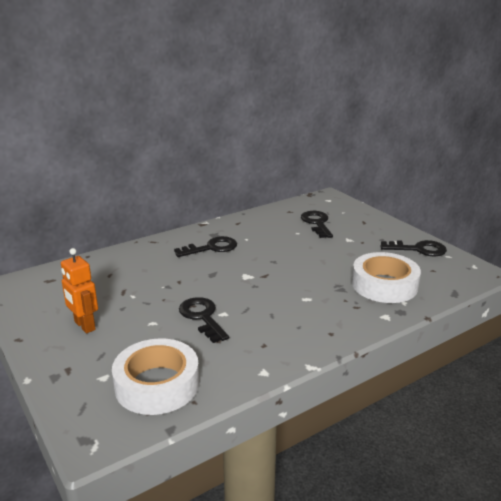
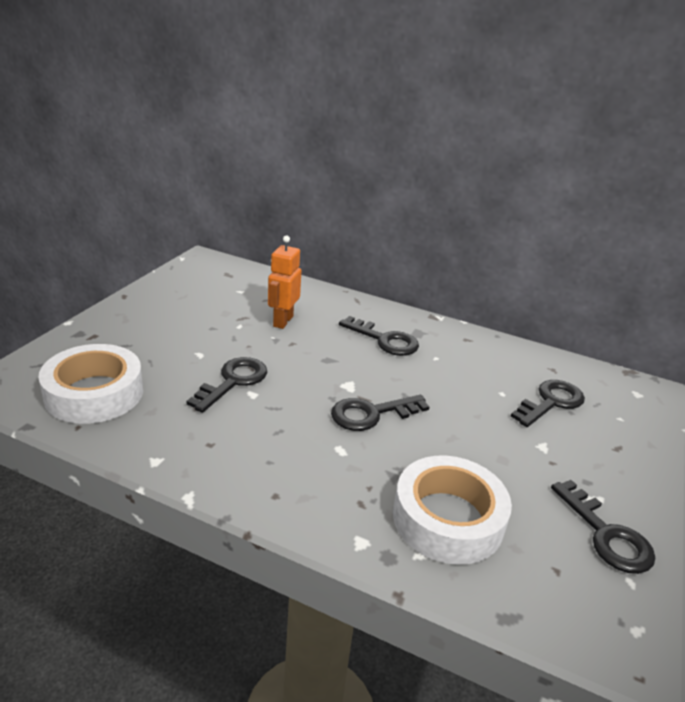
camera: 55 degrees right, 5 degrees up
orange robot [61,248,98,333] -> orange robot moved to [268,235,301,329]
none -> black key [331,395,429,431]

